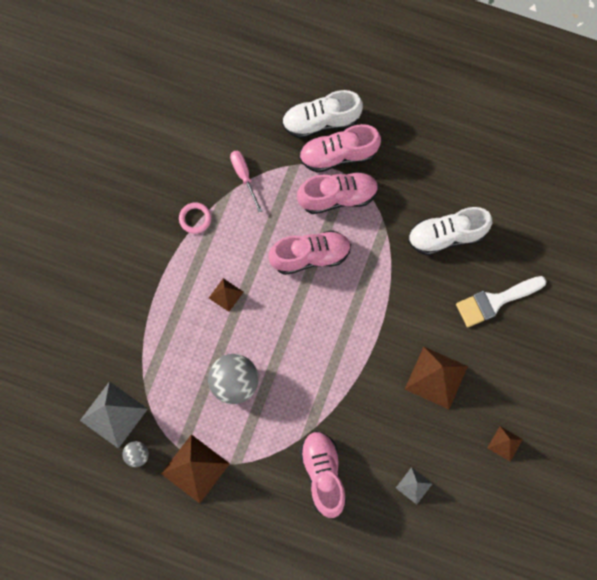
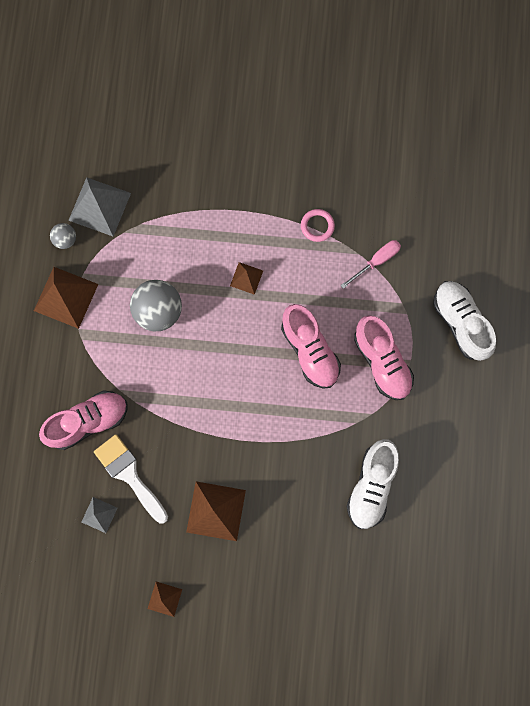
camera: 75 degrees right, 5 degrees up
pink shoe [299,124,381,173] -> none
white shoe [408,207,492,255] -> white shoe turned 135 degrees counterclockwise [347,439,399,529]
white brush [456,276,547,327] -> white brush moved to [94,434,168,523]

